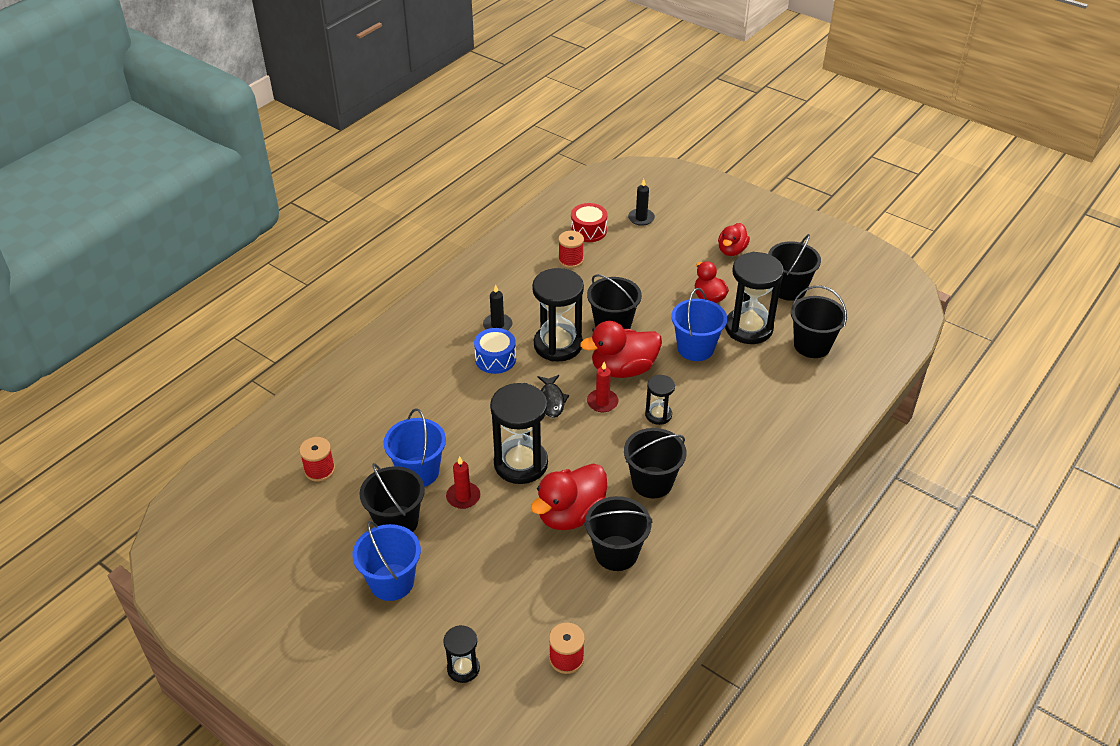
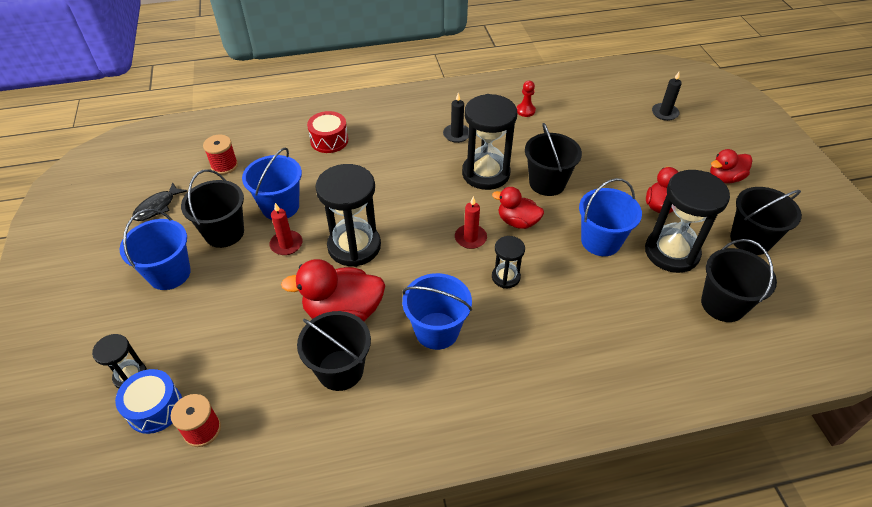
camera: 40 degrees right, 5 degrees up
blue drum [474,328,516,374] -> blue drum moved to [115,369,182,434]
black fish [538,375,569,418] -> black fish moved to [132,182,187,221]
red spool [558,231,584,268] -> none
red drum [571,203,607,242] -> red drum moved to [307,111,348,153]
red duck [580,321,662,378] -> red duck [492,187,544,229], size x0.62
black bucket [624,428,686,498] -> blue bucket [402,273,472,350]
none -> red pawn [517,81,536,117]

